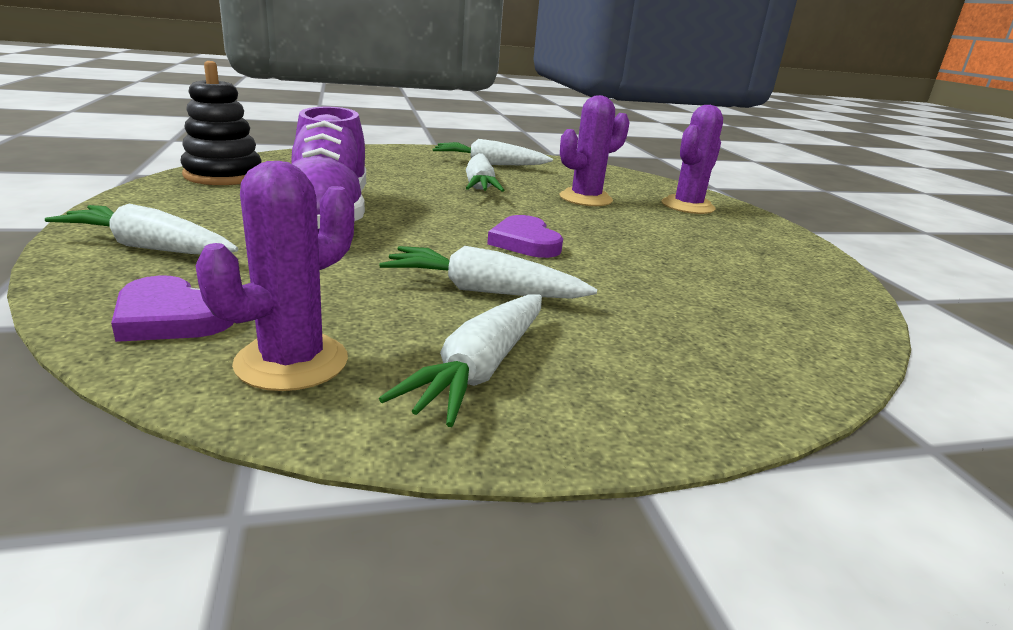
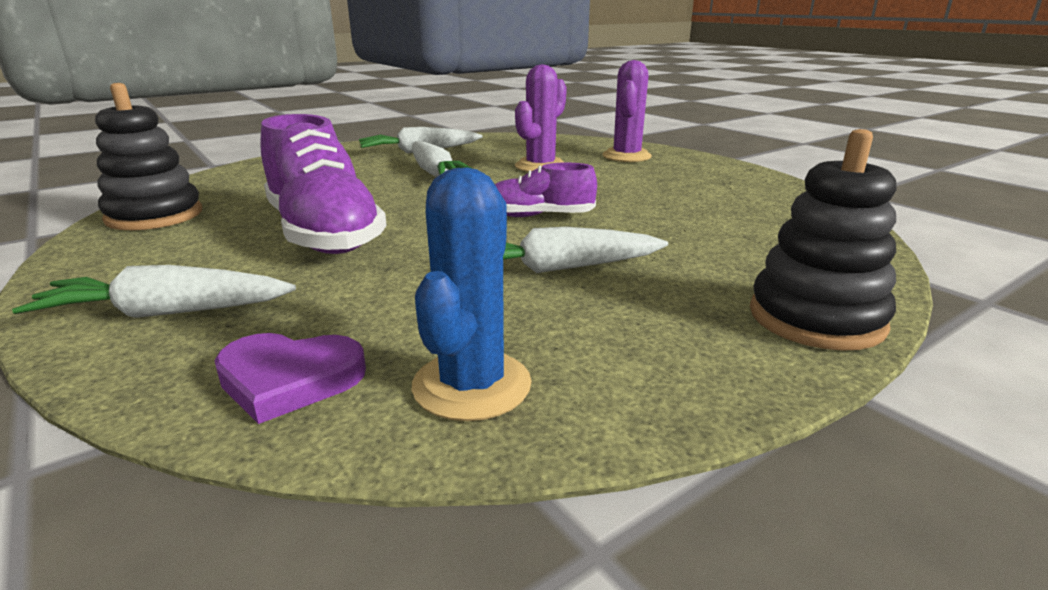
camera: 20 degrees left, 0 degrees up
purple cactus [196,161,354,391] -> blue cactus [412,168,532,421]
white carrot [379,295,542,427] -> none
purple heart [487,215,563,258] -> purple shoe [495,162,597,217]
none -> black stacking toy [750,129,896,351]

